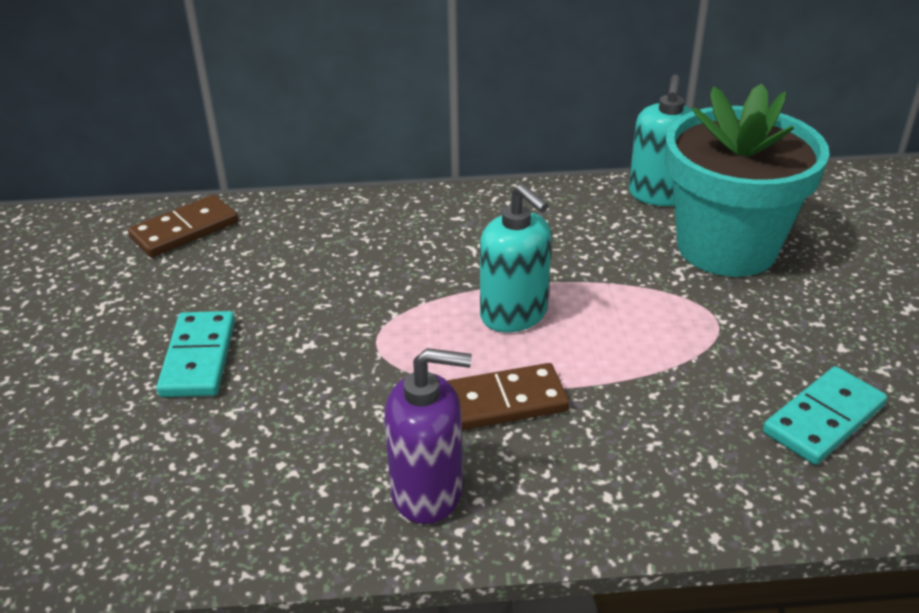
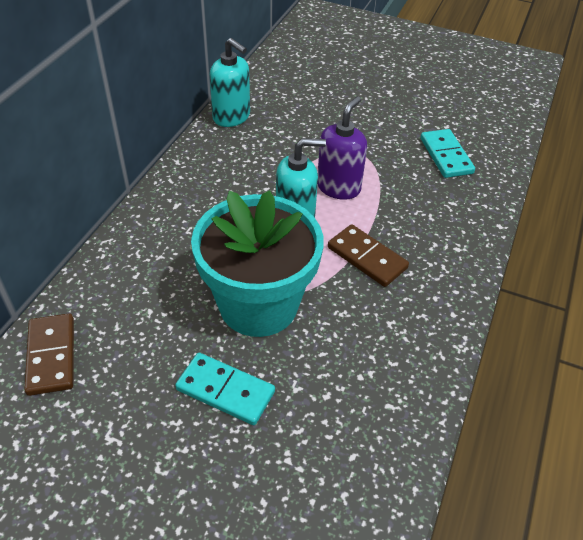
camera: 65 degrees left, 10 degrees up
purple soap dispenser [384,348,472,524] -> purple soap dispenser moved to [318,96,367,200]
brown domino [447,363,569,430] -> brown domino turned 60 degrees counterclockwise [328,224,409,287]
turquoise flower pot [665,83,830,277] -> turquoise flower pot moved to [191,190,324,337]

